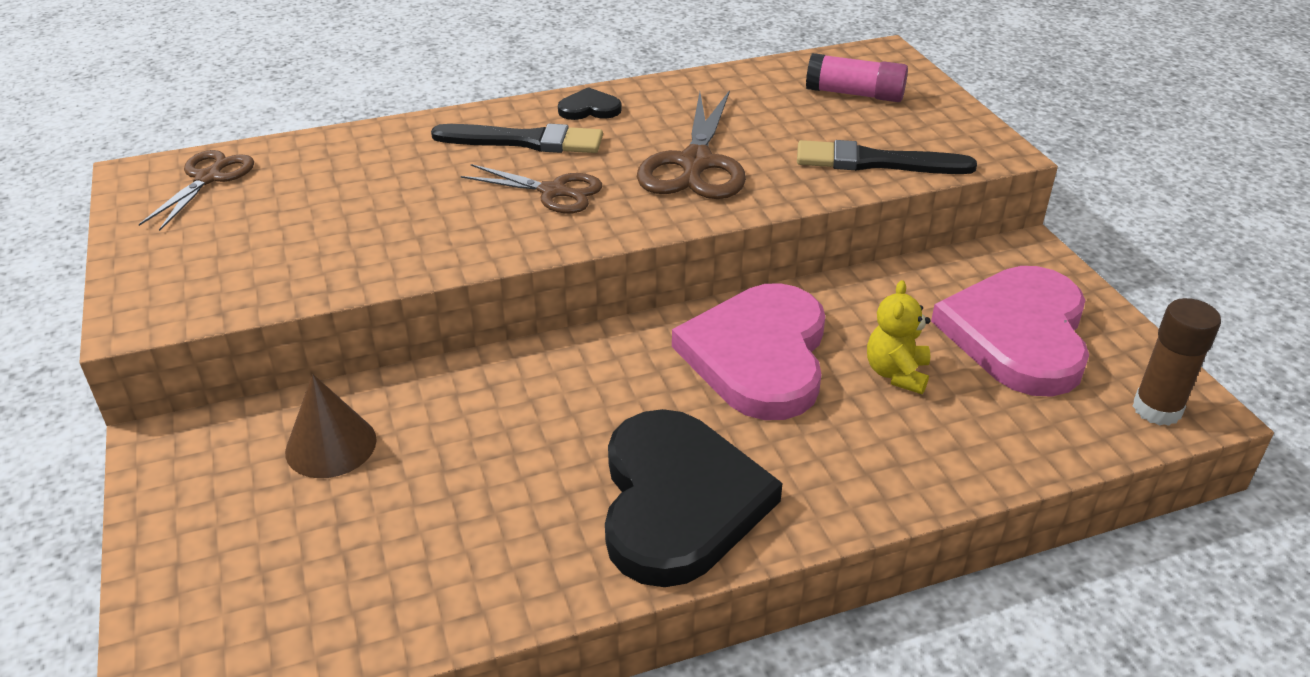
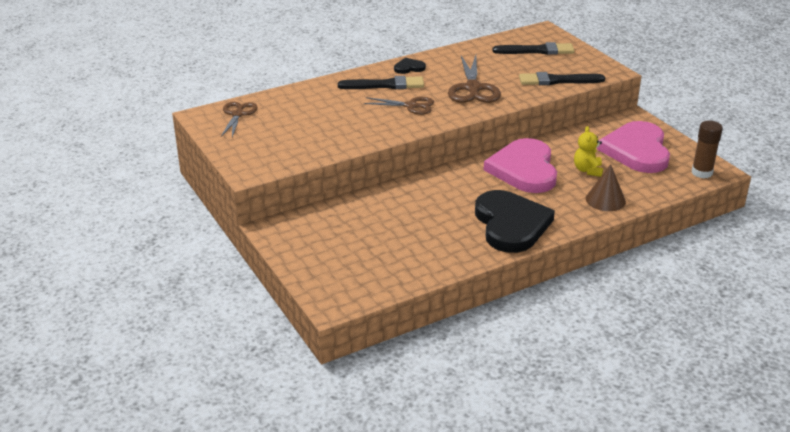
camera: 10 degrees left, 5 degrees down
brown cone [285,374,377,478] -> brown cone moved to [586,164,626,211]
pink glue stick [806,53,908,102] -> black brush [492,42,574,55]

